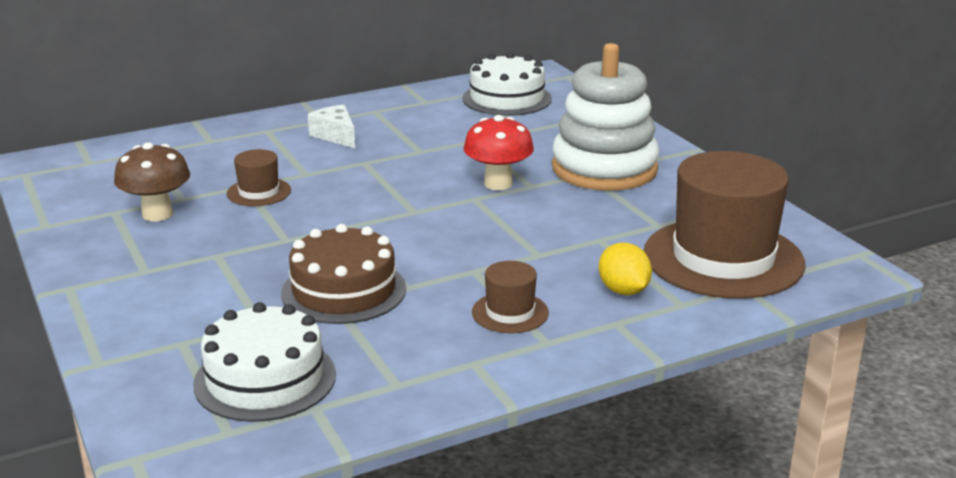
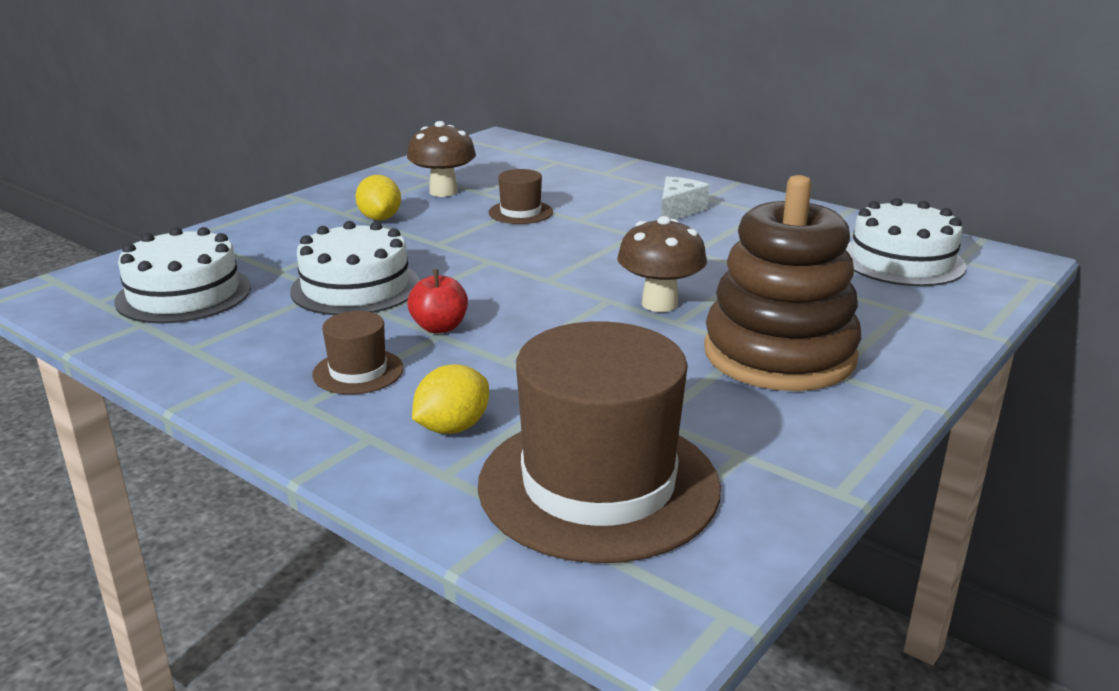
camera: 65 degrees right, 0 degrees up
brown cake [281,224,406,324] -> white cake [290,221,420,315]
red mushroom [463,115,534,190] -> brown mushroom [617,216,707,312]
white stacking toy [552,43,660,191] -> brown stacking toy [704,175,861,391]
none -> yellow lemon [355,175,401,220]
none -> red apple [407,269,468,333]

